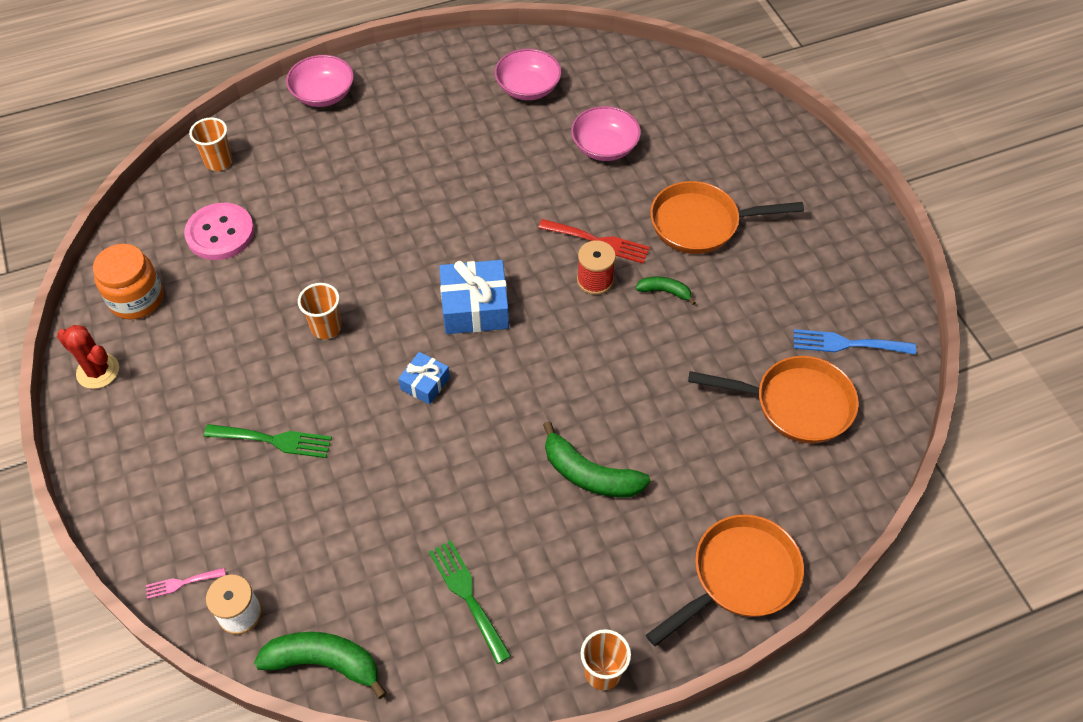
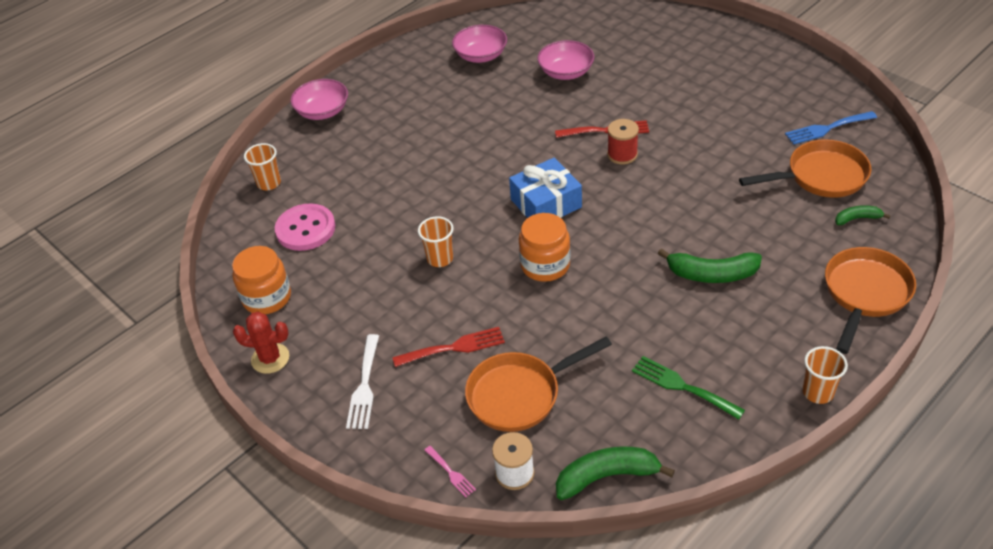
camera: 20 degrees left, 10 degrees down
pink fork [146,568,225,599] -> pink fork turned 90 degrees counterclockwise [425,446,476,497]
green fork [204,424,332,458] -> red fork [392,327,505,367]
blue gift [398,352,450,405] -> orange jar [519,213,571,282]
green banana [635,277,696,305] -> green banana moved to [835,205,891,225]
orange pan [650,181,804,254] -> orange pan moved to [465,337,612,432]
none -> white fork [346,334,379,429]

